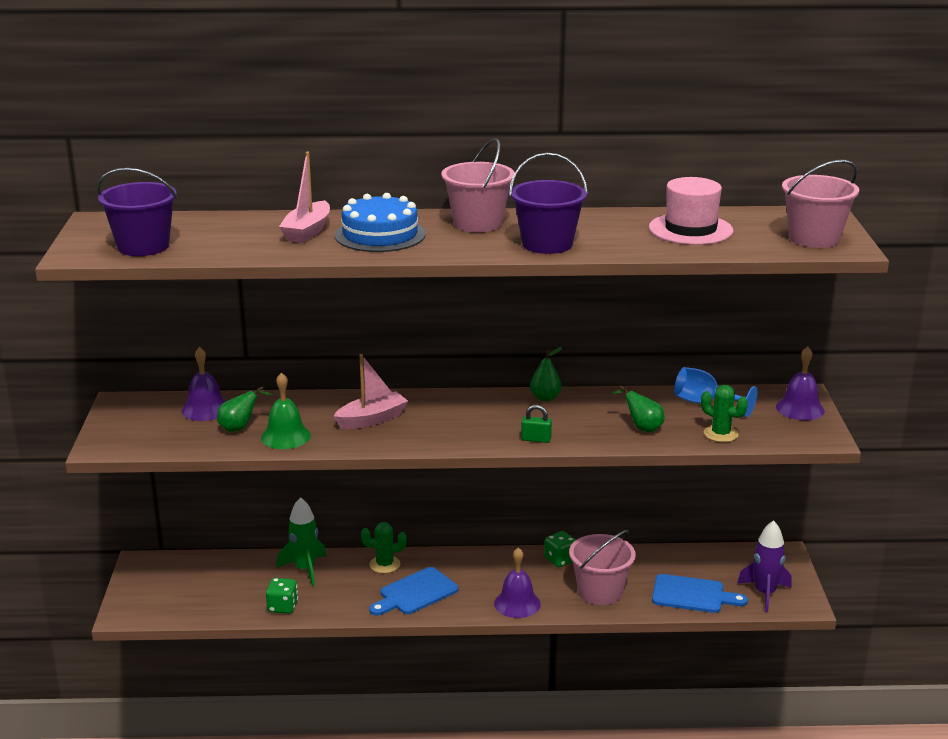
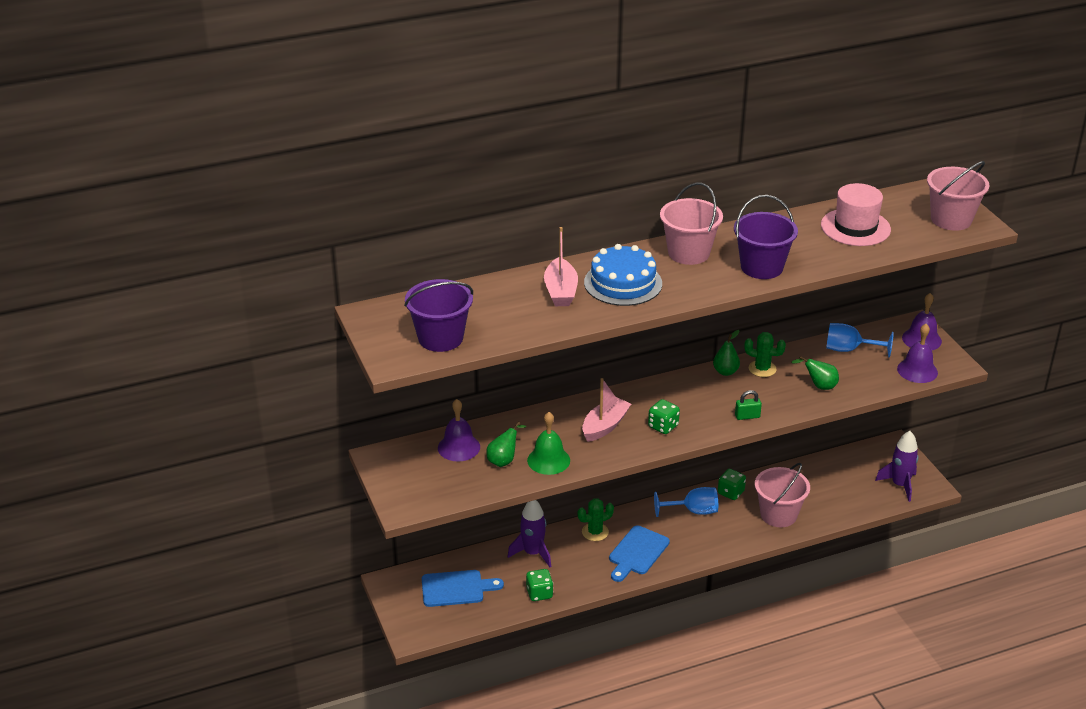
camera: 20 degrees left, 10 degrees up
green rocket [276,497,327,586] -> purple rocket [507,500,551,567]
purple bell [494,547,541,618] -> purple bell moved to [897,324,938,383]
blue cutting board [652,574,748,613] -> blue cutting board moved to [422,570,504,607]
green cactus [701,385,748,442] -> green cactus moved to [744,332,786,377]
none -> green dice [648,399,680,434]
none -> blue goblet [654,487,718,517]

